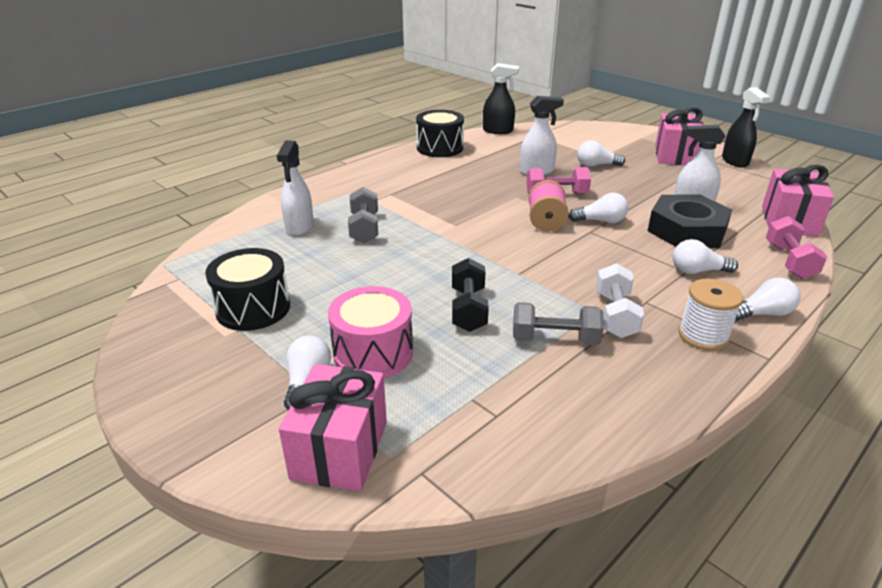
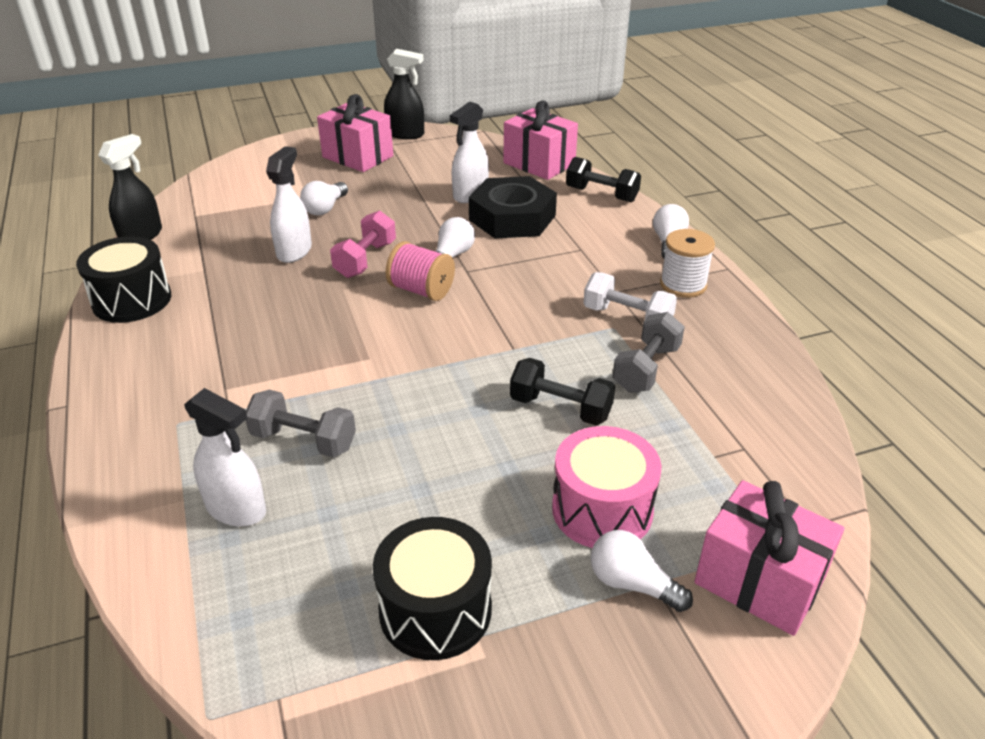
camera: 65 degrees left, 5 degrees up
white light bulb [673,239,738,274] -> none
pink dumbbell [766,216,827,279] -> black dumbbell [566,157,641,202]

